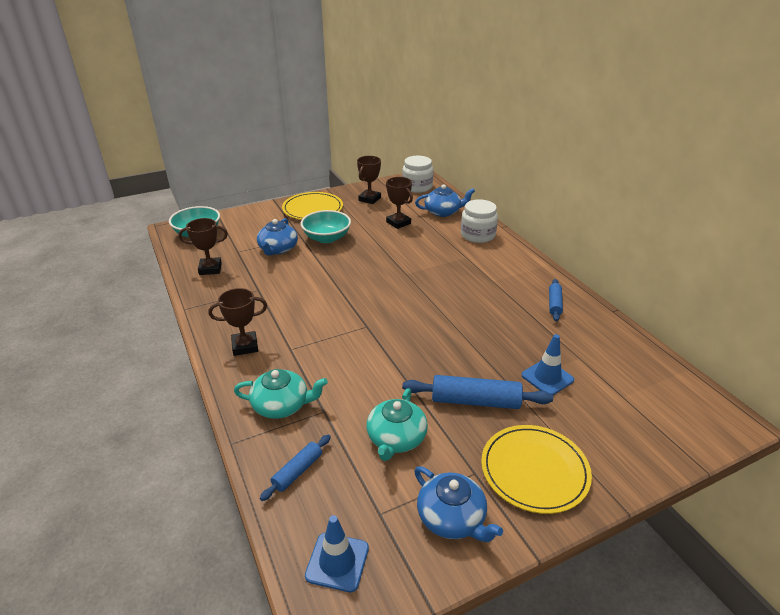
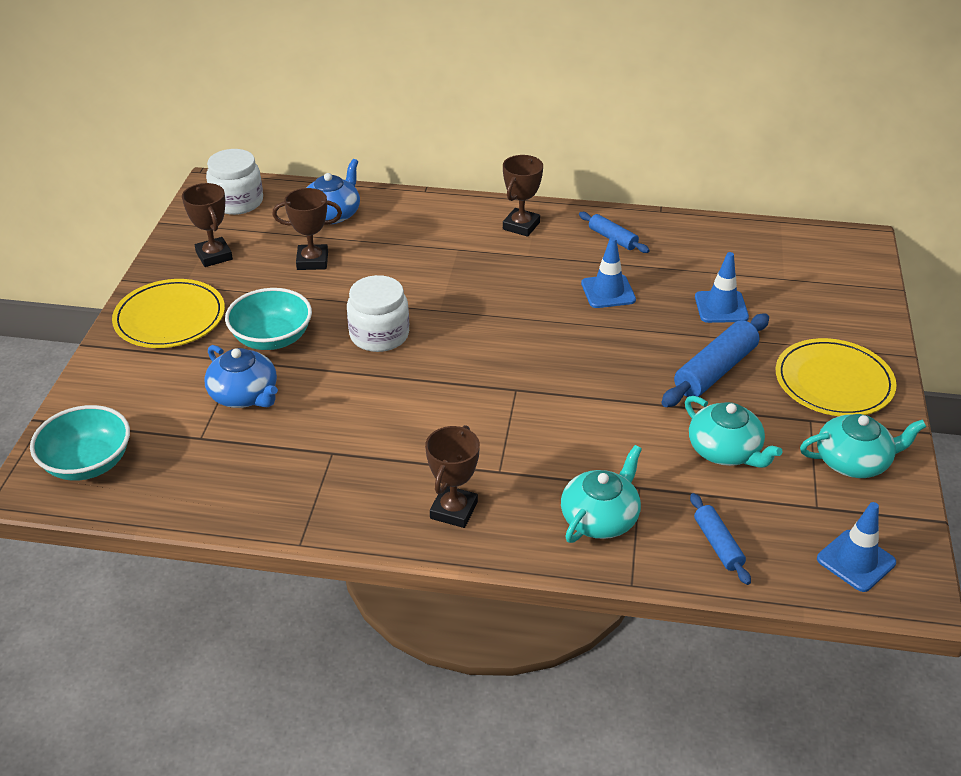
camera: 55 degrees left, 5 degrees up
brown trophy [178,218,228,275] -> brown trophy moved to [503,155,543,237]
blue teapot [414,466,503,542] -> turquoise teapot [800,414,926,478]
white jar [461,199,498,243] -> white jar moved to [347,275,409,352]
none -> blue traffic cone [581,237,636,308]

